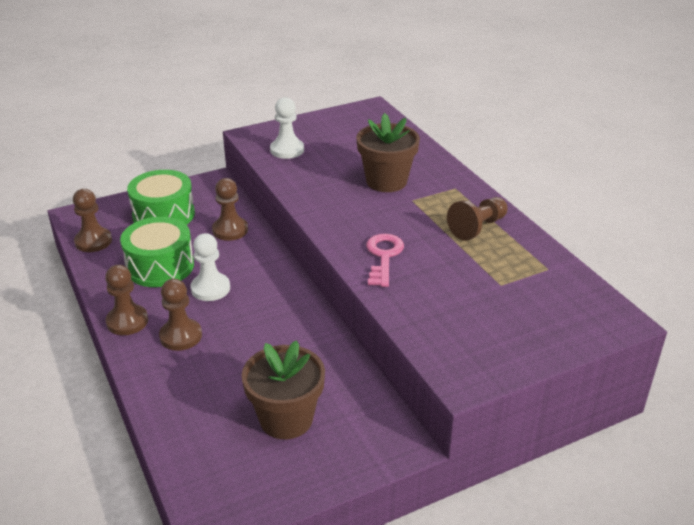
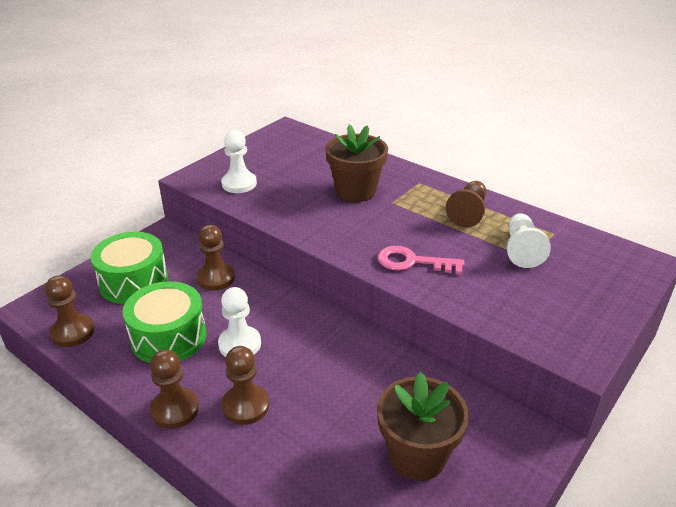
camera: 25 degrees left, 0 degrees up
pink key [366,234,404,287] -> pink key turned 60 degrees counterclockwise [378,246,464,274]
none -> white pawn [507,214,551,268]

